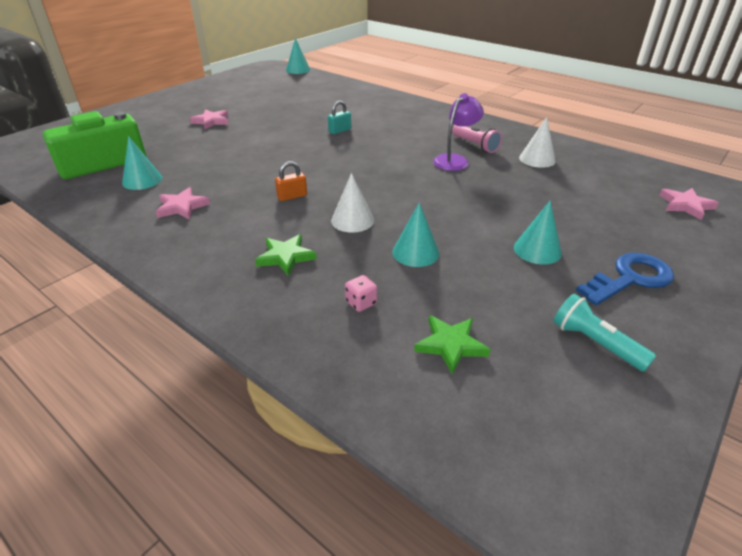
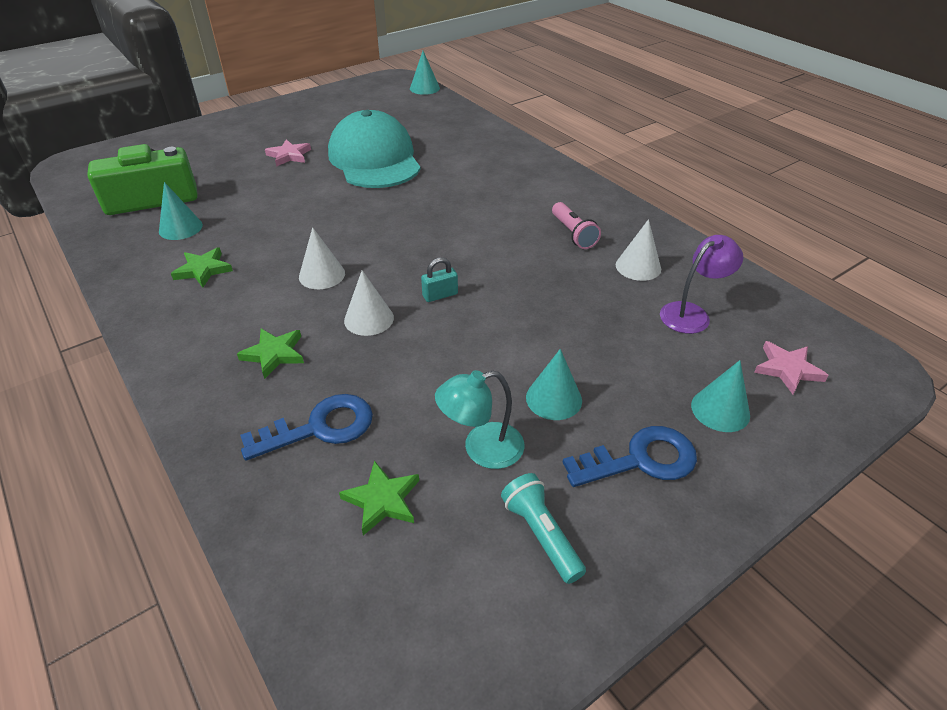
camera: 15 degrees right, 5 degrees up
pink star [156,187,210,220] -> green star [171,248,233,287]
orange padlock [275,161,307,201] -> white cone [299,227,345,289]
turquoise padlock [328,100,351,134] -> turquoise padlock moved to [421,257,458,302]
pink dice [345,275,377,312] -> blue key [240,394,373,461]
turquoise cone [392,203,439,267] -> turquoise cone moved to [691,360,750,432]
purple lamp [433,93,484,171] -> purple lamp moved to [660,235,743,334]
none -> turquoise cap [328,110,421,188]
none -> turquoise lamp [435,370,524,469]

